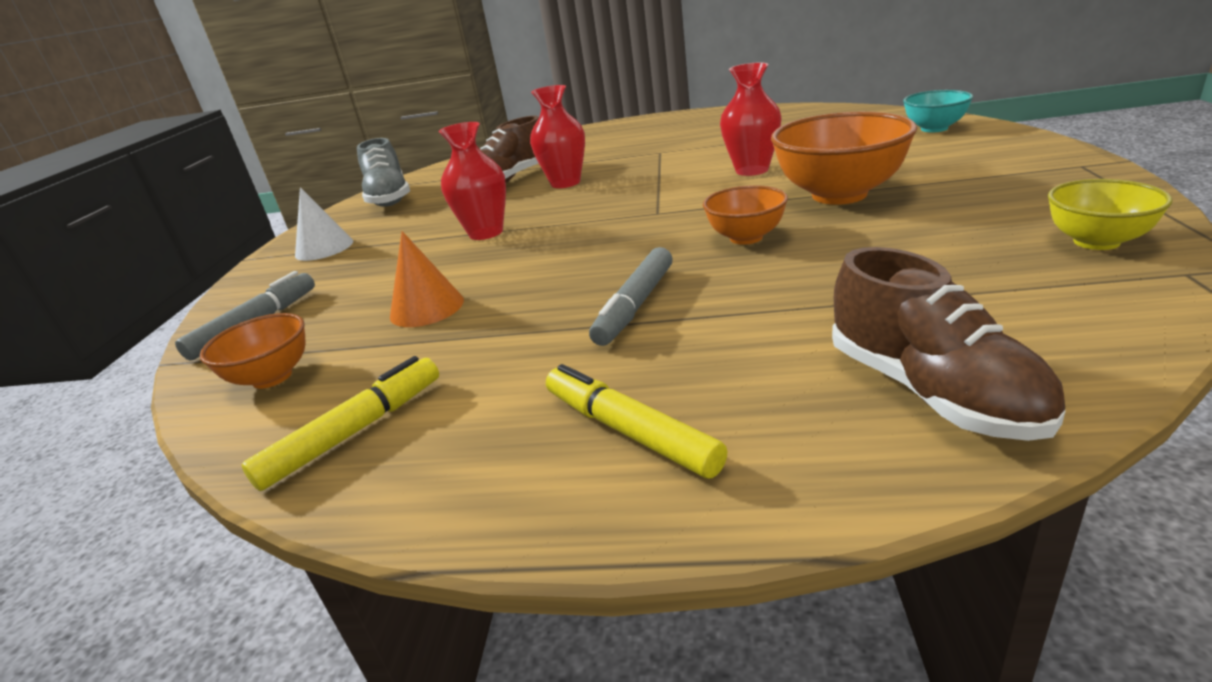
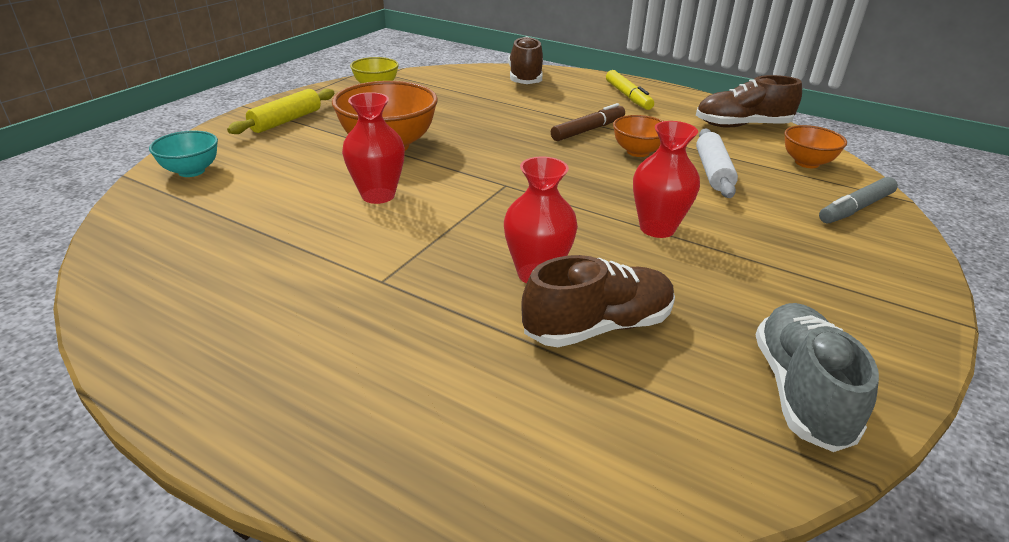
camera: 160 degrees left, 5 degrees up
yellow marker [241,356,439,491] -> brown shoe [696,75,802,128]
white cone [295,187,353,261] -> none
orange cone [390,231,464,327] -> white rolling pin [696,128,738,198]
grey marker [589,247,673,346] -> brown marker [551,103,625,141]
orange bowl [703,185,788,245] -> orange bowl moved to [613,115,663,157]
none -> yellow rolling pin [227,89,334,134]

